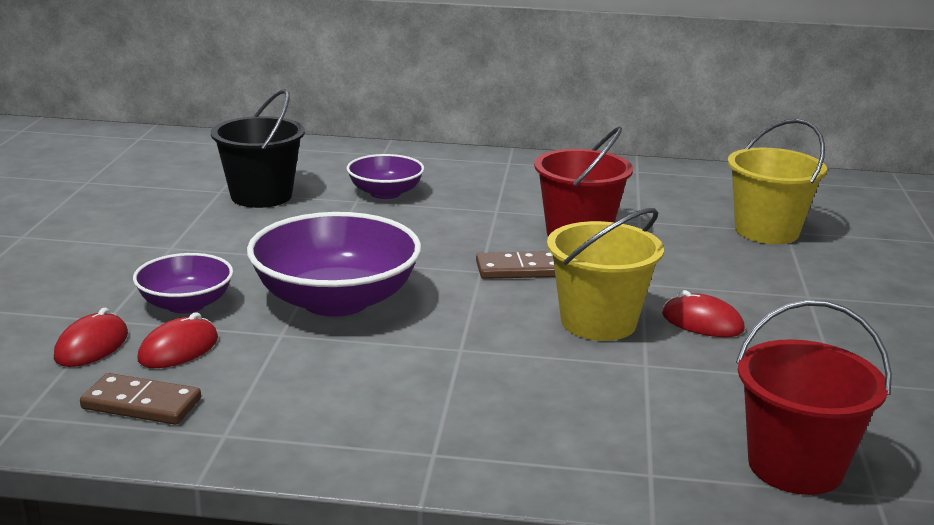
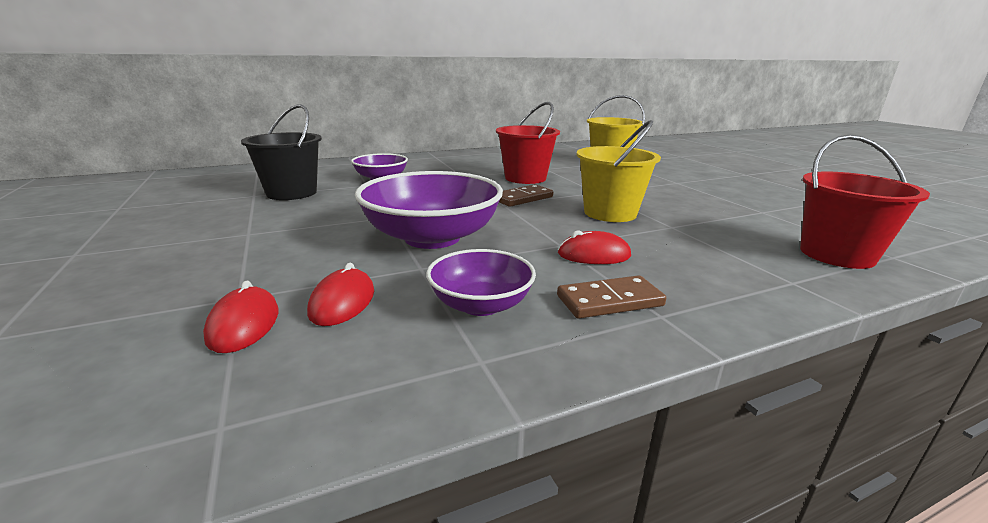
camera: 30 degrees left, 0 degrees up
brown domino [80,373,201,425] -> brown domino moved to [557,275,666,319]
purple bowl [133,253,233,314] -> purple bowl moved to [426,249,536,316]
red mouse [662,290,745,337] -> red mouse moved to [558,230,631,264]

